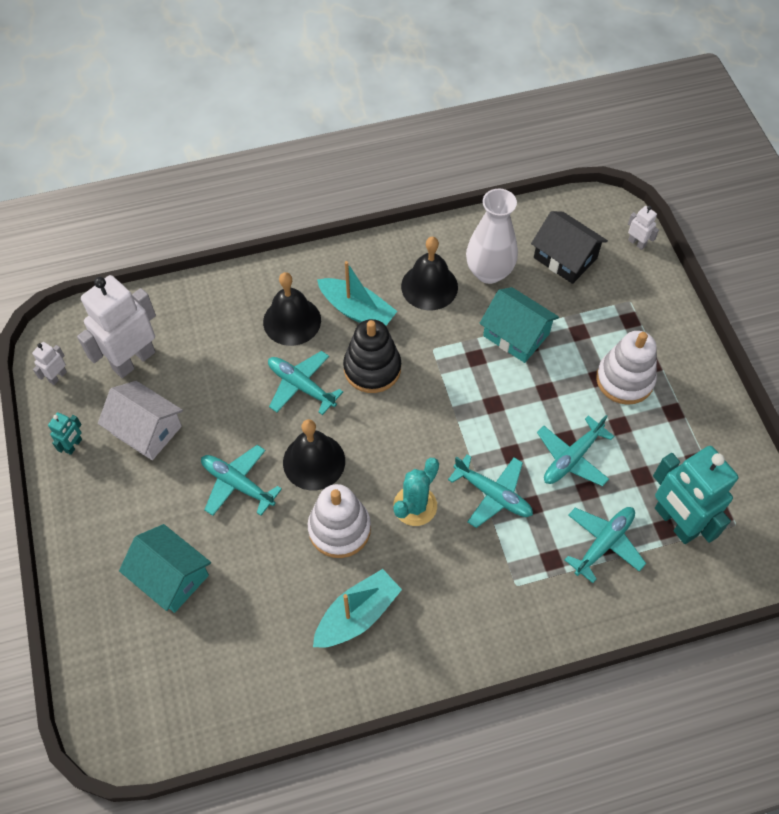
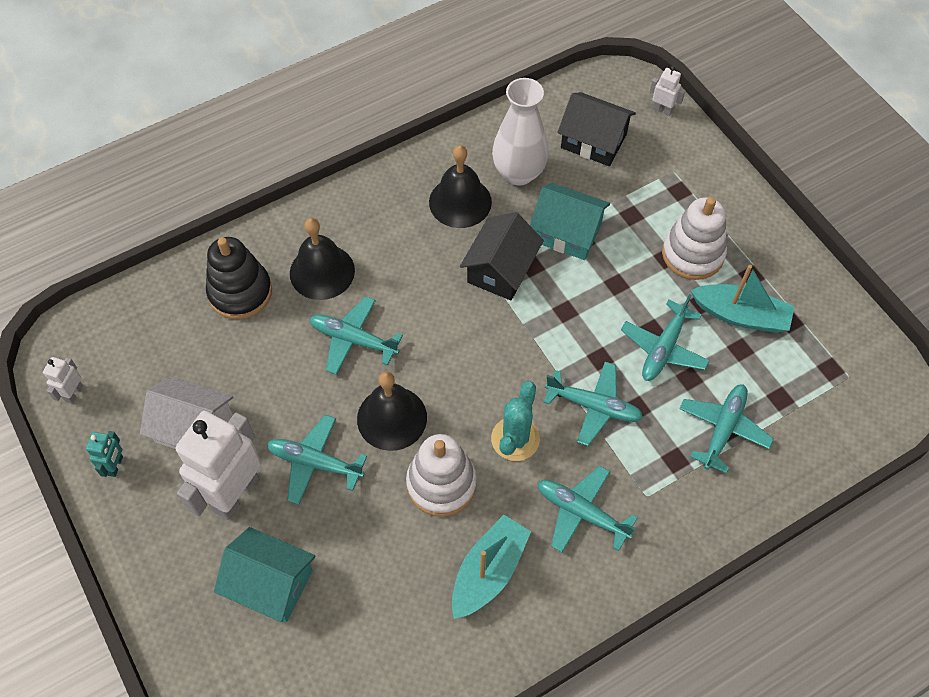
camera: 15 degrees left, 0 degrees up
white robot [77,275,156,378] -> white robot moved to [176,411,261,520]
turquoise boat [317,261,397,326] -> turquoise boat moved to [690,265,795,333]
black stacking toy [343,319,401,393] -> black stacking toy moved to [206,237,272,319]
turquoise robot [653,446,738,544] -> none
none -> black house [460,212,544,300]
none -> turquoise plane [538,465,638,552]

